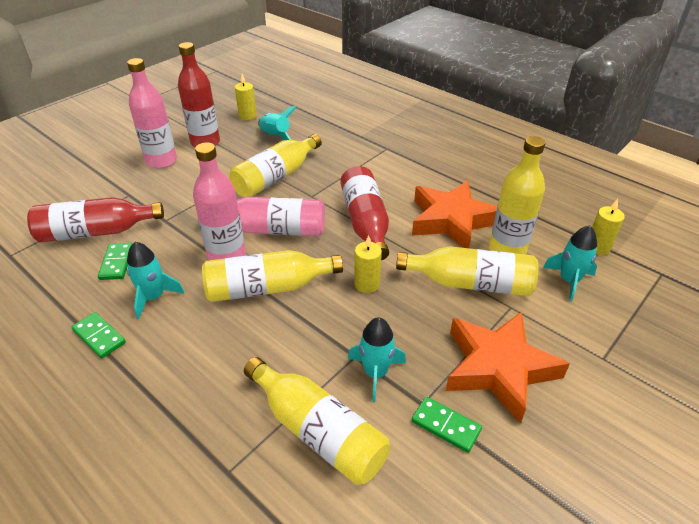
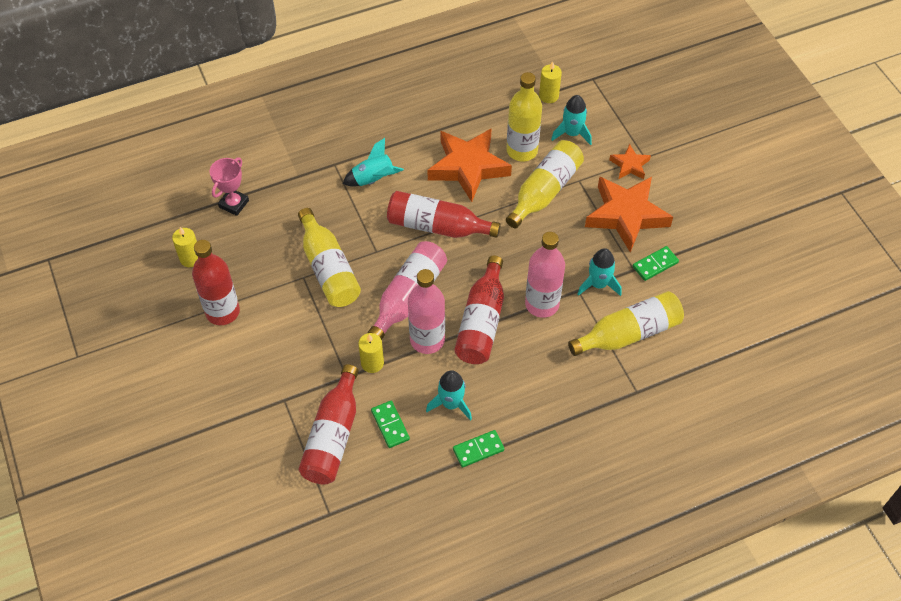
camera: 65 degrees left, 15 degrees up
green domino [98,243,132,280] -> green domino turned 45 degrees clockwise [371,401,410,448]
pink bottle [127,58,177,168] -> pink bottle moved to [525,232,565,318]
yellow bottle [202,250,343,302] -> red bottle [454,255,504,364]
turquoise rocket [258,106,297,140] -> turquoise rocket moved to [343,138,404,187]
yellow candle [354,235,382,293] -> yellow candle moved to [358,333,384,373]
none -> pink trophy [210,157,249,216]
none -> orange star [609,144,651,179]

